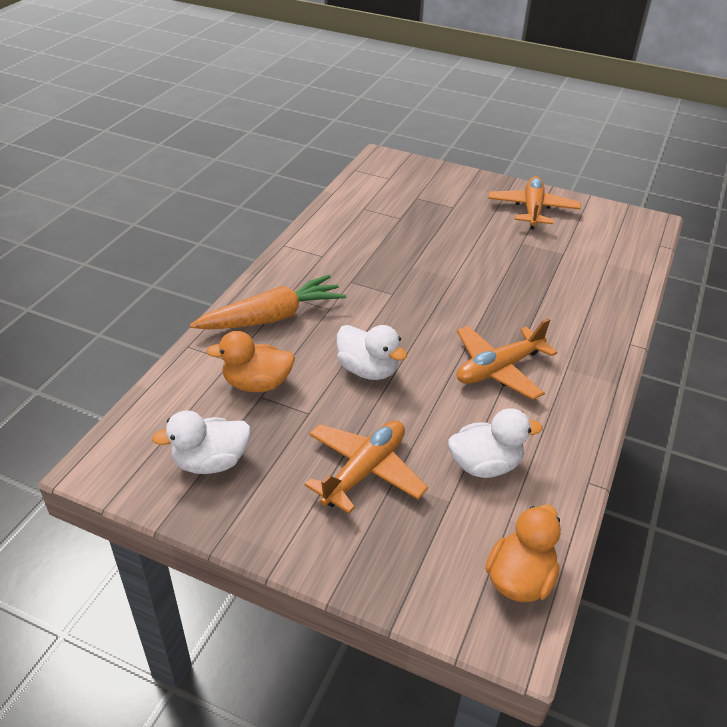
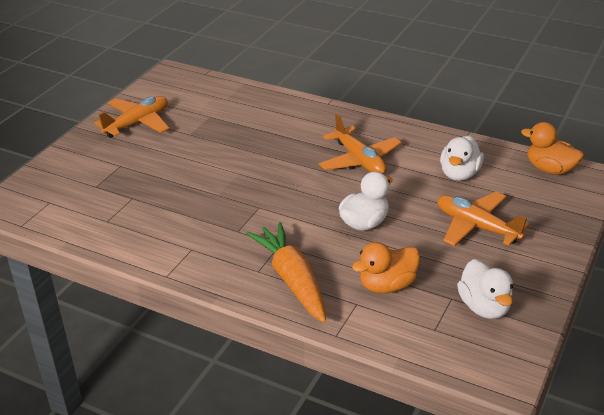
camera: 85 degrees left, 5 degrees down
orange duck [206,331,295,392] -> orange duck turned 60 degrees clockwise [352,242,420,294]
white duck [448,408,542,478] -> white duck turned 150 degrees counterclockwise [440,136,484,181]
orange plane [488,176,581,230] -> orange plane turned 120 degrees clockwise [94,96,169,138]

